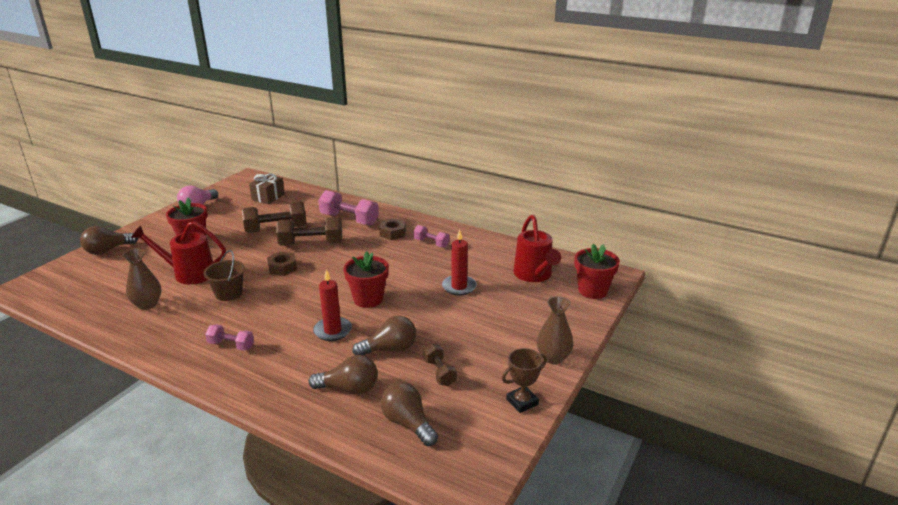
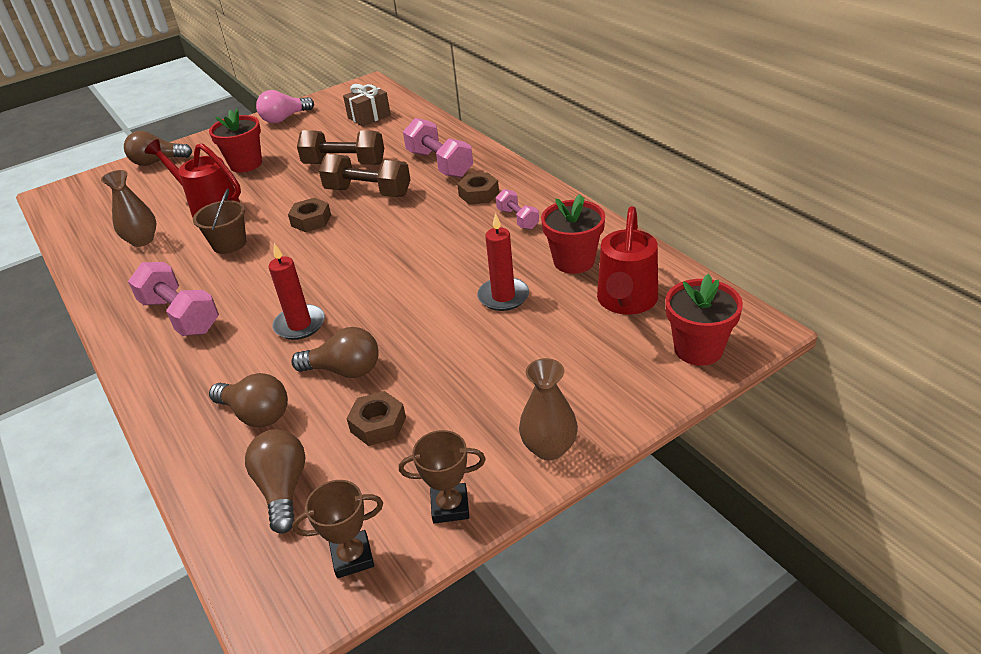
camera: 30 degrees right, 10 degrees up
pink dumbbell [205,324,254,351] -> pink dumbbell [128,262,219,336], size x1.77
red flower pot [343,251,389,308] -> red flower pot moved to [541,194,605,274]
brown dumbbell [424,343,457,386] -> brown nut [347,391,406,446]
none -> brown trophy [292,480,383,578]

